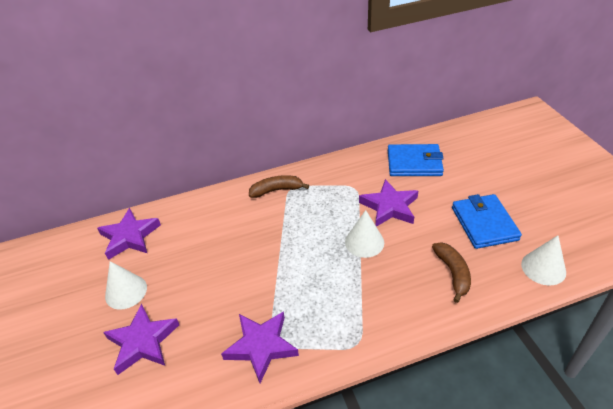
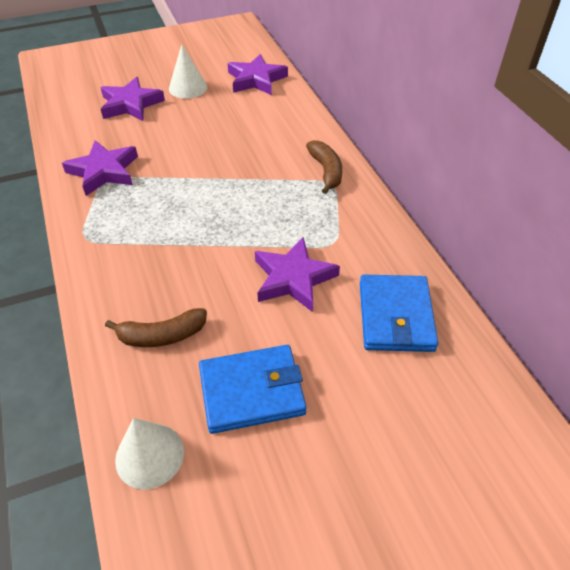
camera: 85 degrees right, 5 degrees up
white cone [345,210,384,258] -> none

